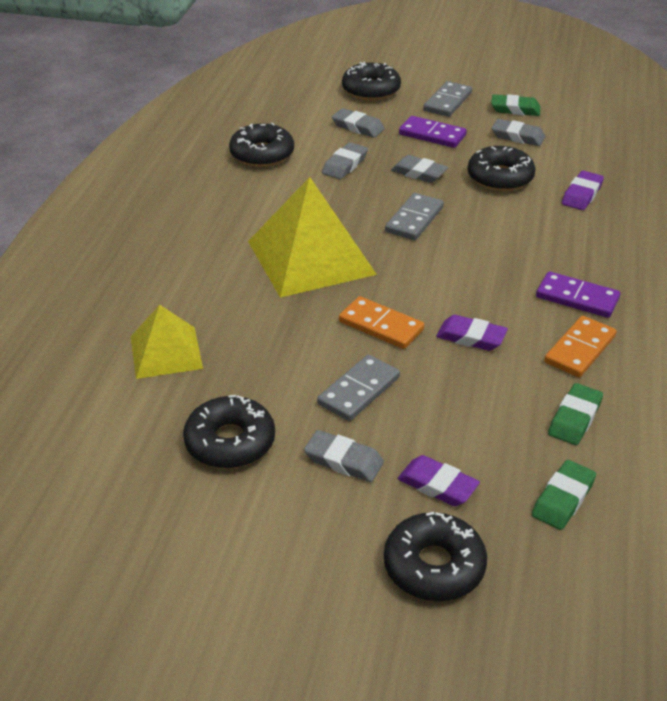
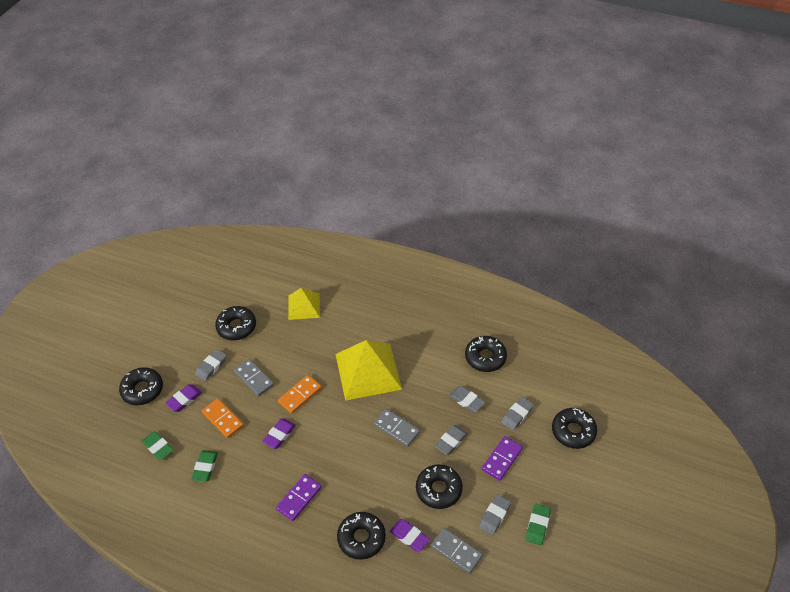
camera: 100 degrees right, 10 degrees up
grey domino [423,81,472,117] -> grey domino moved to [431,528,483,574]
orange domino [544,316,617,377] -> orange domino moved to [202,399,244,438]
green eraser [548,383,603,445] -> green eraser turned 60 degrees clockwise [191,450,218,482]
none -> black donut [337,512,386,560]

